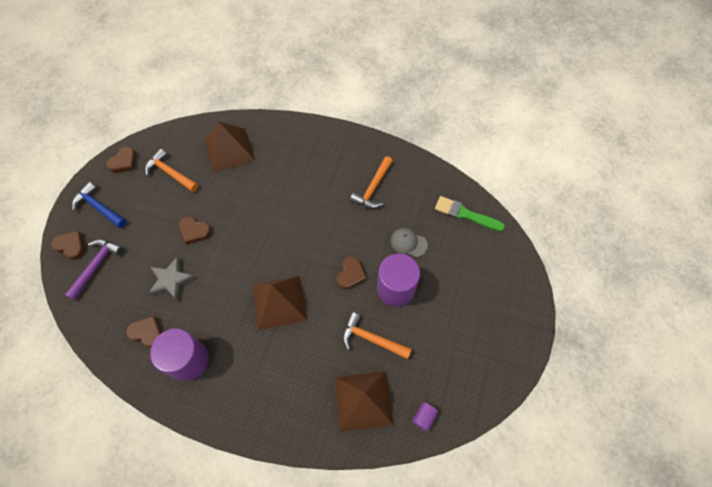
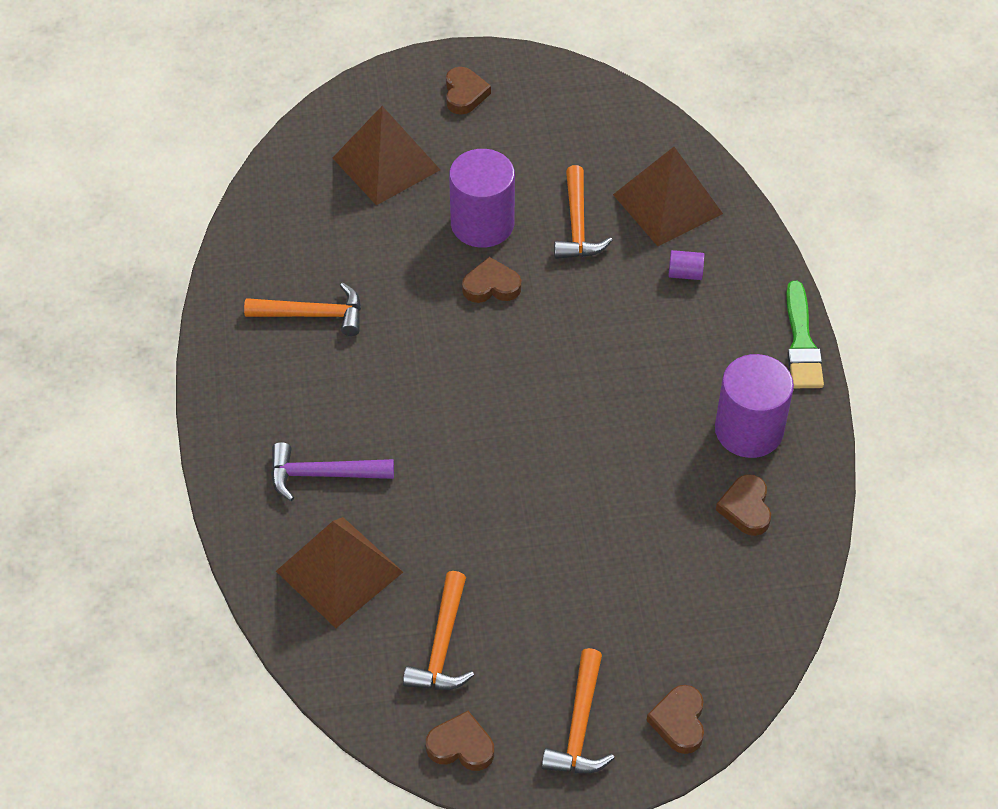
camera: 115 degrees left, 10 degrees down
purple hammer [65,239,123,300] -> purple hammer moved to [271,442,394,501]
blue hammer [72,182,126,228] -> orange hammer [542,648,614,773]
grey star [148,256,195,301] -> none
brown heart [179,216,211,245] -> brown heart moved to [446,67,491,115]
brown pyramid [253,276,307,330] -> brown pyramid moved to [333,106,440,205]
grey cap [390,228,428,257] -> none
purple cylinder [412,402,438,431] -> purple cylinder moved to [669,250,704,280]
green brush [435,196,505,231] -> green brush moved to [786,281,824,388]

